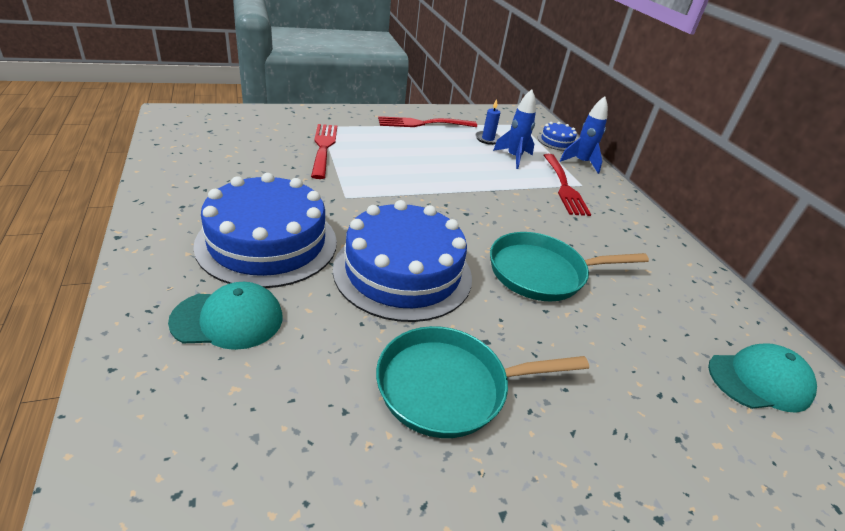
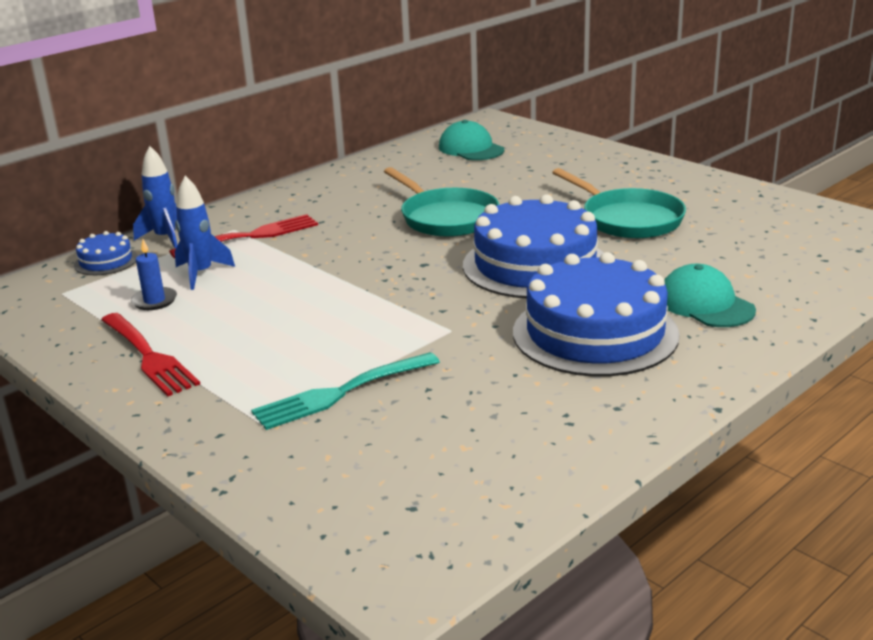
camera: 110 degrees left, 10 degrees down
red fork [311,124,337,179] -> turquoise fork [251,352,440,430]

